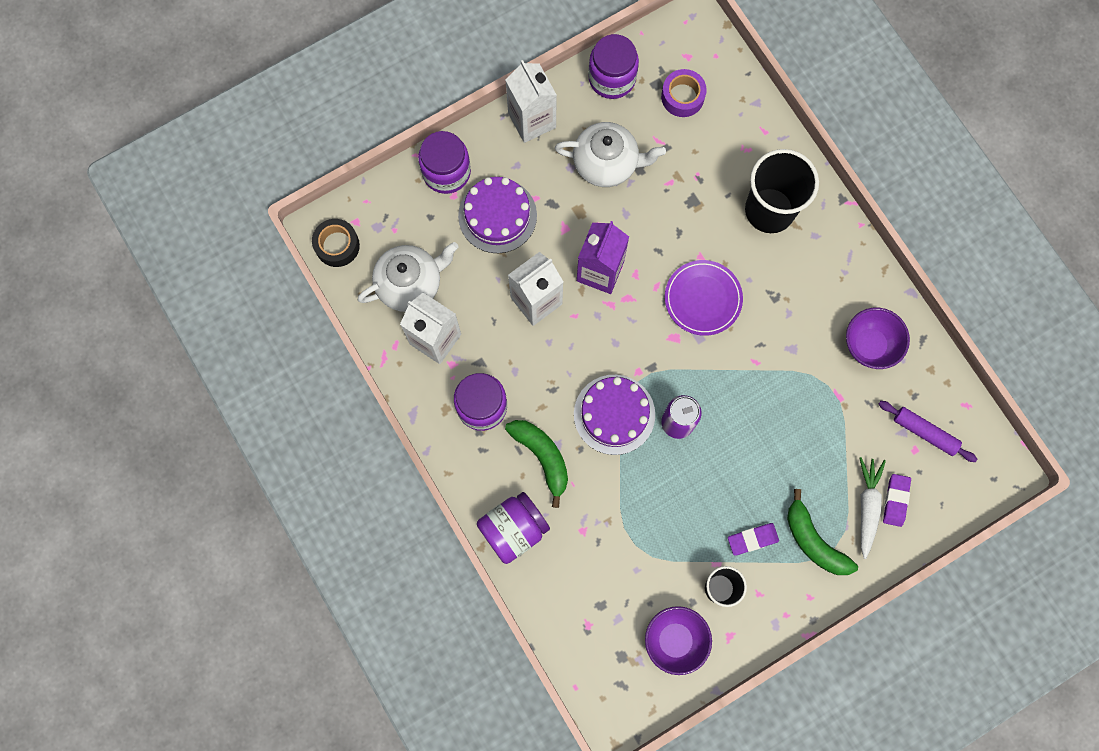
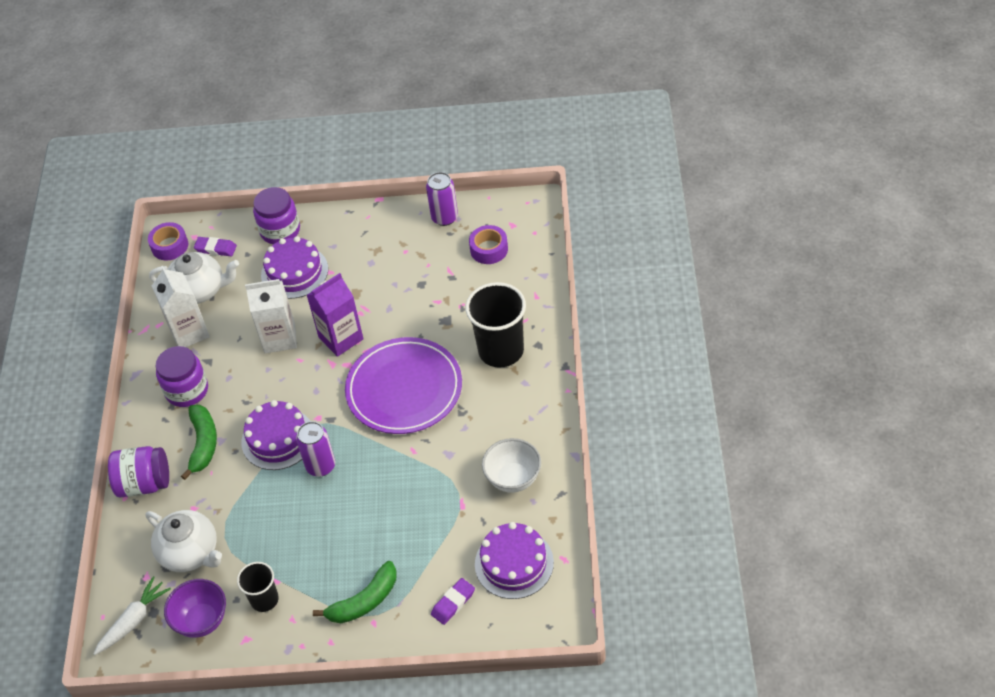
camera: 35 degrees right, 25 degrees down
black tape [312,219,360,267] -> purple tape [148,222,188,261]
white carton [505,60,557,143] -> none
white teapot [555,122,666,187] -> white teapot moved to [145,510,222,572]
purple jar [588,34,639,99] -> purple can [426,172,458,226]
purple plate [665,260,743,336] -> purple plate [345,337,462,434], size x1.66
purple eraser [728,523,779,556] -> purple eraser moved to [194,237,237,256]
green banana [787,489,858,575] -> green banana turned 120 degrees counterclockwise [313,561,397,623]
purple bowl [846,308,910,369] -> white bowl [482,438,541,493]
white carrot [860,457,886,559] -> white carrot moved to [93,576,171,655]
purple rolling pin [879,401,977,462] -> purple cake [475,522,554,599]

